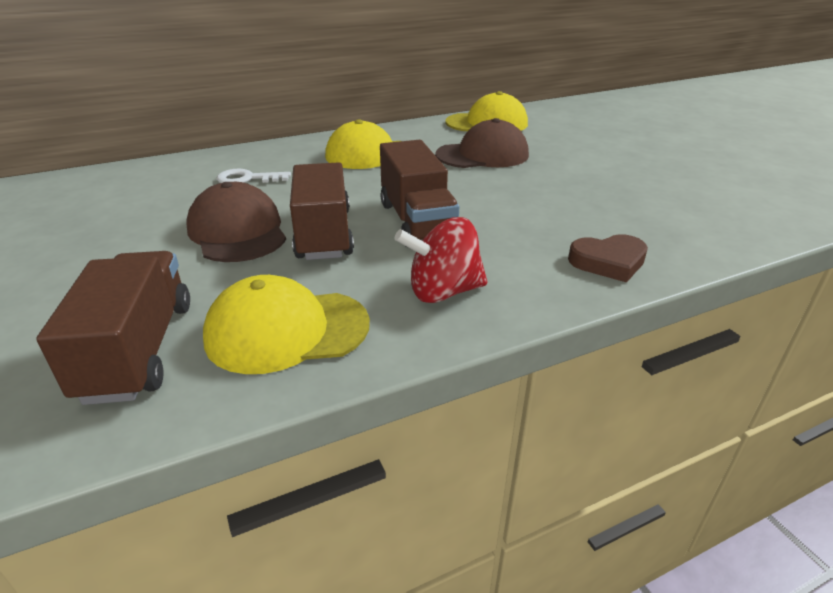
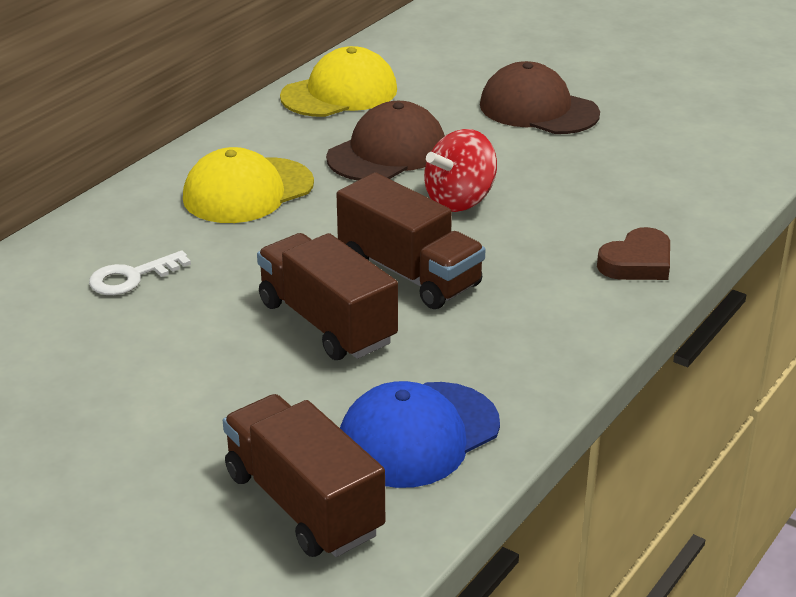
camera: 30 degrees left, 0 degrees up
brown cap [187,182,286,262] -> brown cap moved to [480,61,600,134]
yellow cap [203,275,370,374] -> blue cap [340,381,500,488]
red spinning top [394,217,488,303] -> red spinning top moved to [424,129,497,212]

